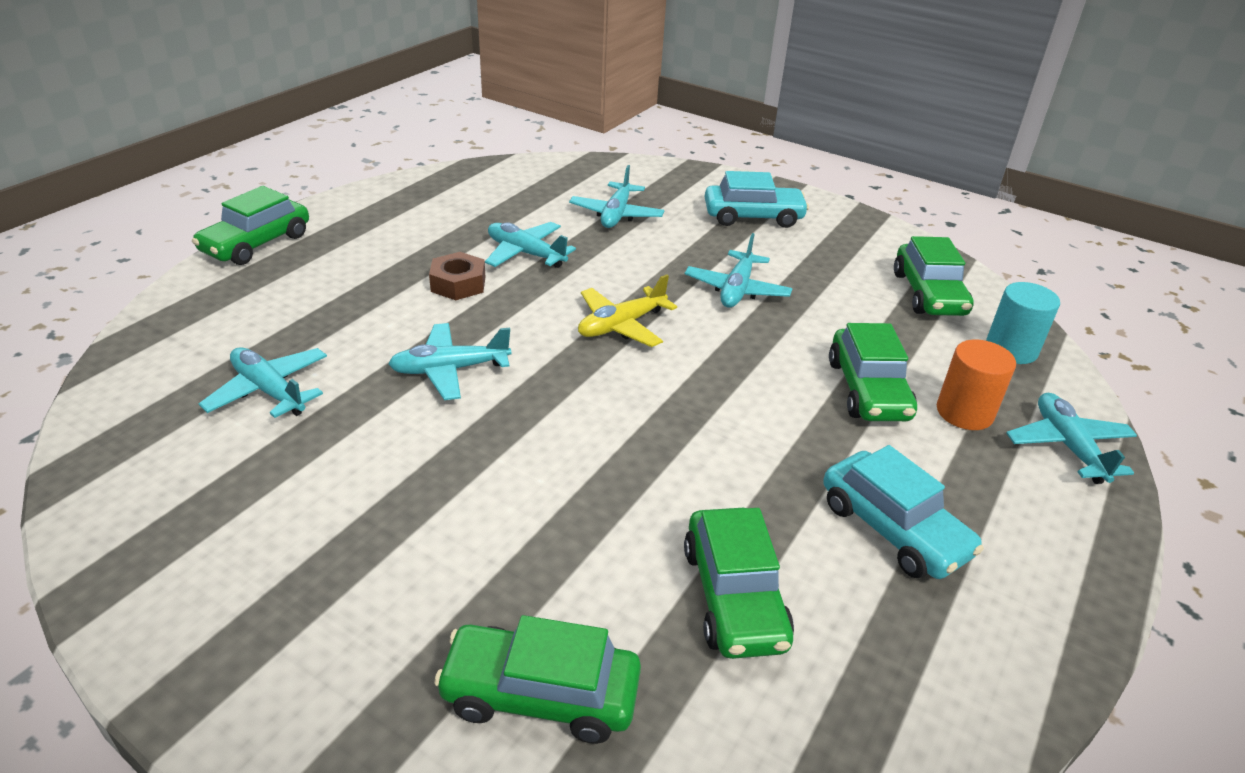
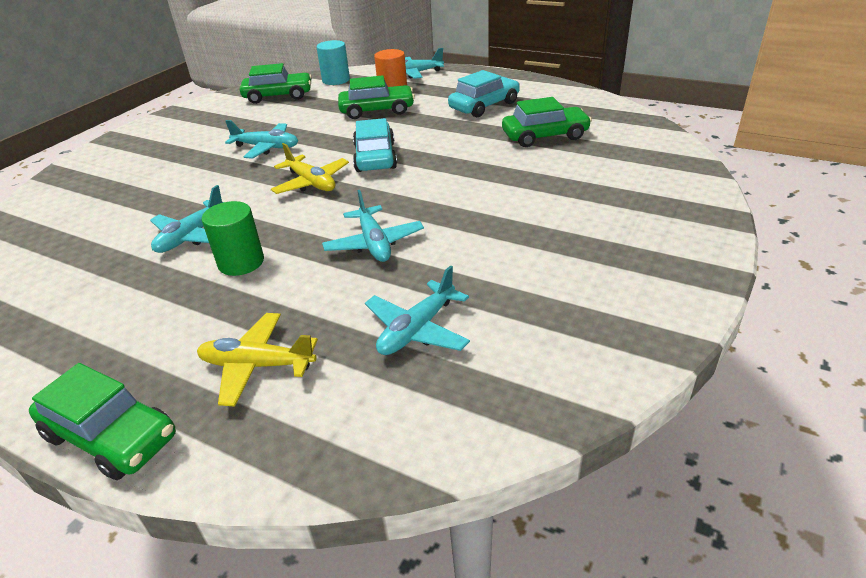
camera: 90 degrees left, 0 degrees up
brown nut [429,252,486,300] -> green cylinder [202,201,264,276]
green car [434,615,641,744] -> none
turquoise plane [569,165,664,228] -> none
turquoise car [705,171,809,228] -> turquoise car moved to [353,118,397,172]
none -> yellow plane [197,313,318,407]

